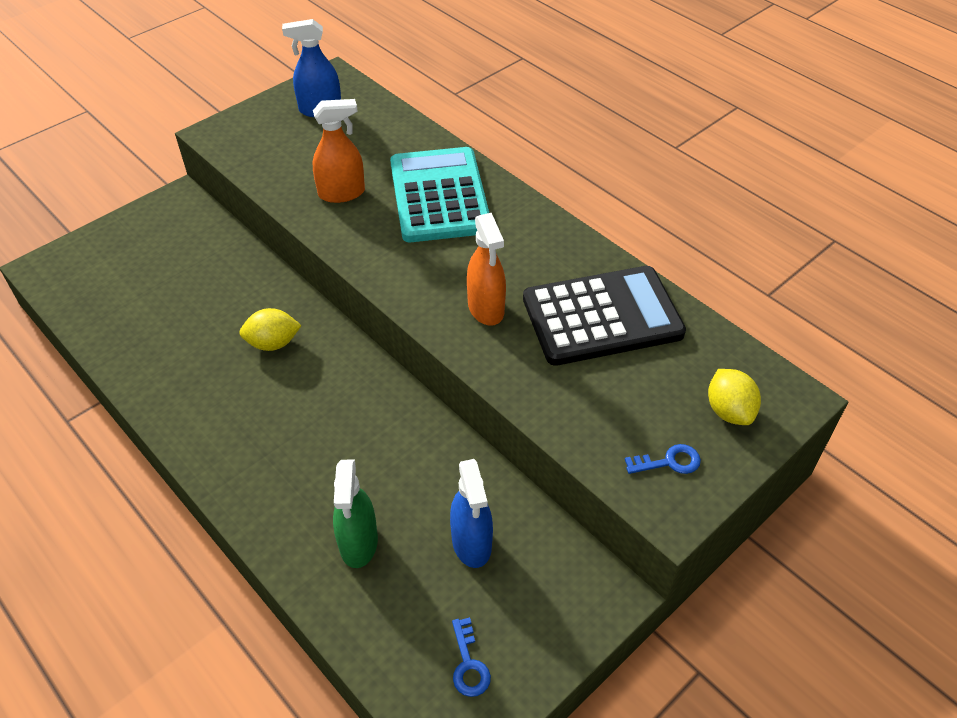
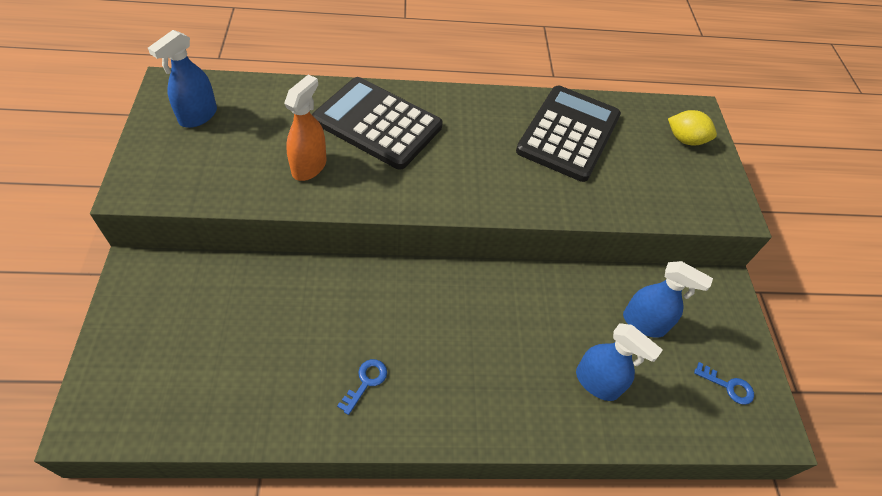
camera: 55 degrees left, 5 degrees up
yellow lemon [239,308,302,351] -> none
green spray bottle [333,459,378,568] -> blue spray bottle [576,323,663,401]
turquoise calculator [390,147,489,242] -> black calculator [312,77,443,170]
orange spray bottle [467,213,506,326] -> none
blue key [625,444,701,474] -> blue key moved to [337,359,387,415]

